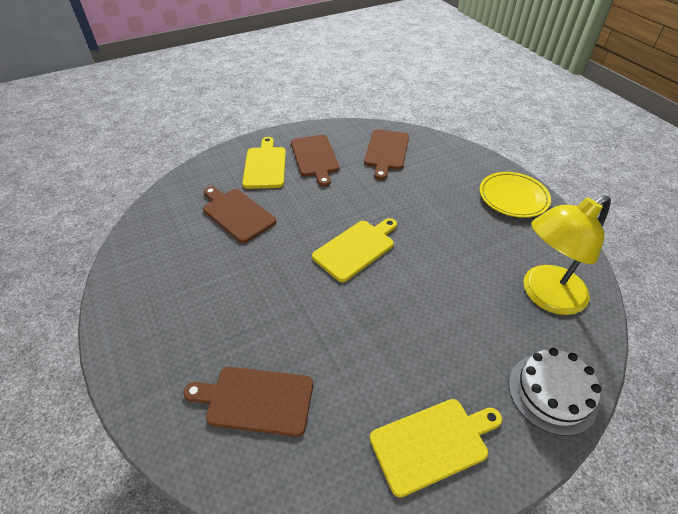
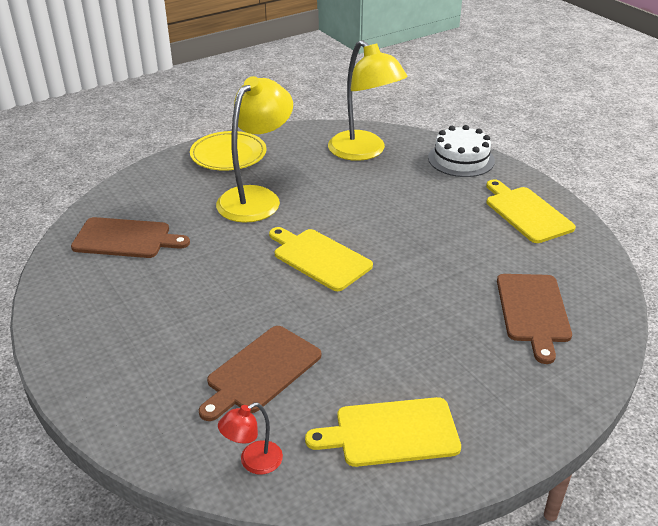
camera: 95 degrees left, 10 degrees down
yellow cutting board [242,137,286,189] -> yellow cutting board moved to [305,397,461,467]
brown cutting board [291,135,339,187] -> none
none -> yellow lamp [216,76,293,223]
none -> red lamp [218,403,283,474]

